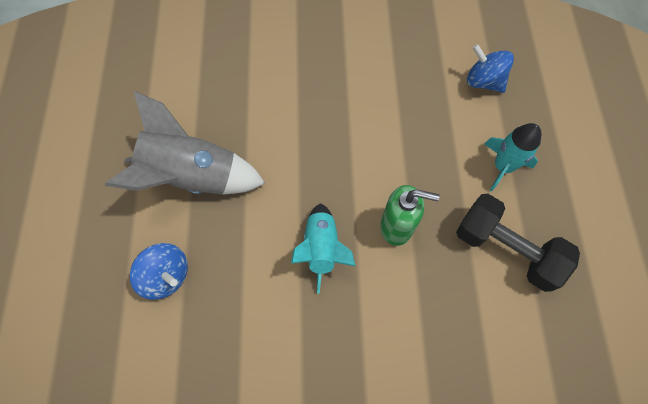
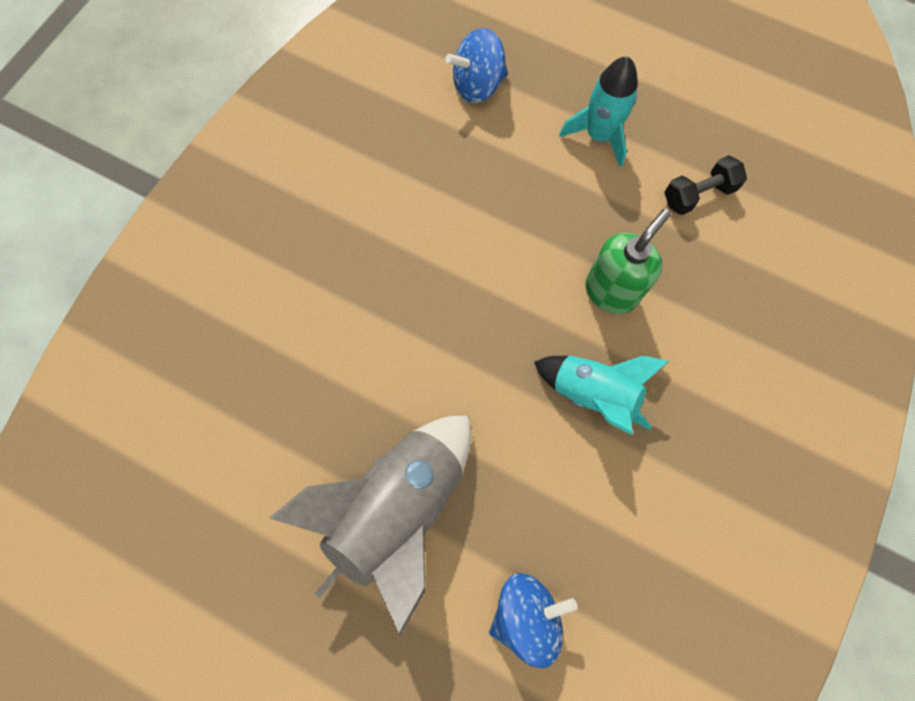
camera: 60 degrees left, 5 degrees up
black dumbbell [456,194,580,292] -> black dumbbell [665,155,747,215], size x0.54

